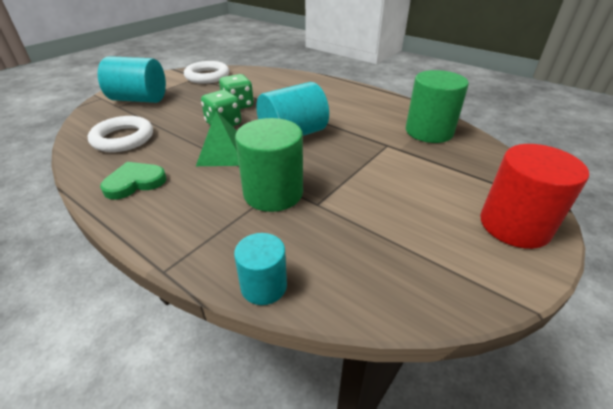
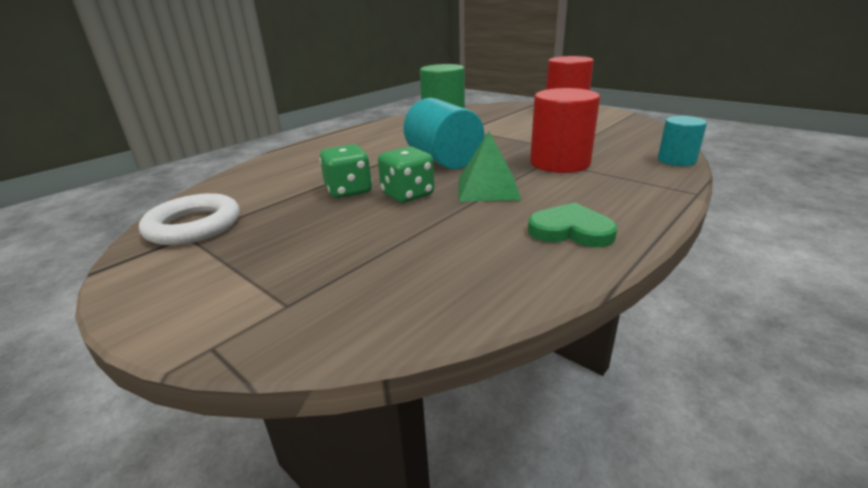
camera: 85 degrees left, 10 degrees down
white ring [88,116,153,152] -> none
turquoise cylinder [98,56,166,103] -> none
green heart [100,162,166,200] -> green heart turned 135 degrees clockwise [528,203,618,247]
green cylinder [235,118,303,212] -> red cylinder [530,88,600,173]

